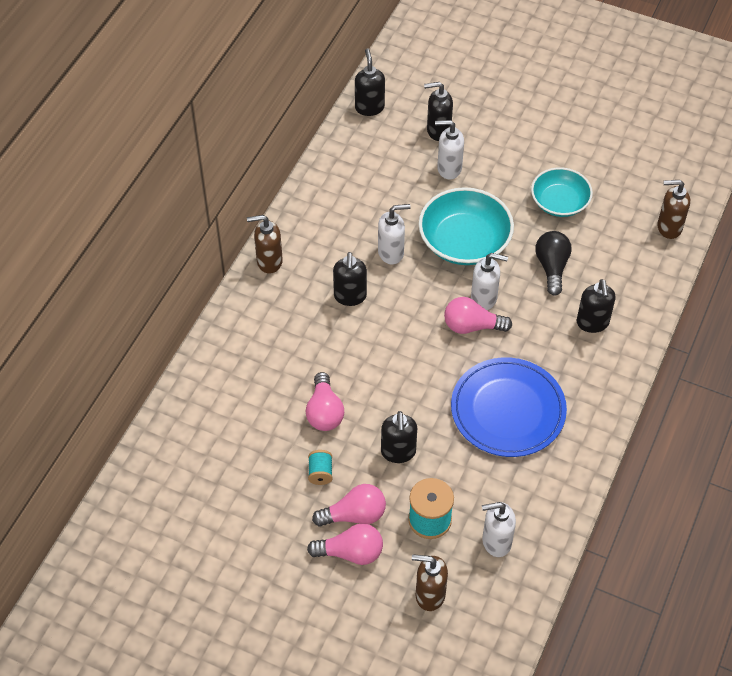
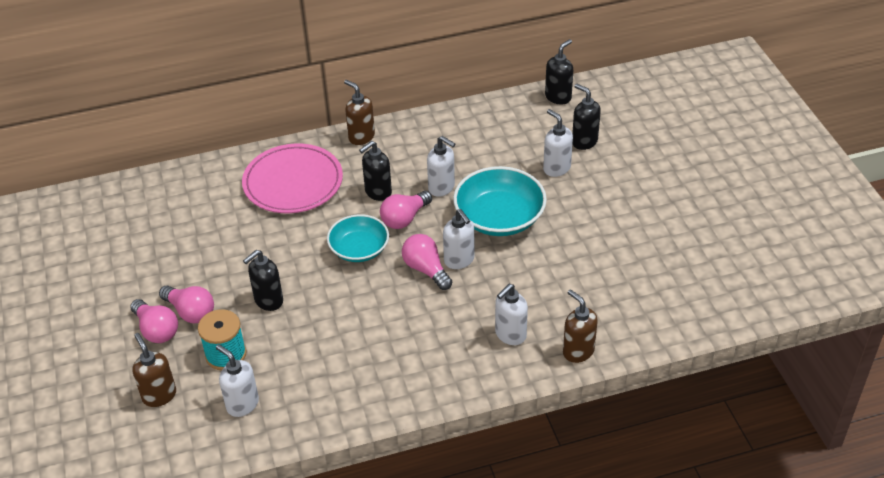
camera: 50 degrees right, 10 degrees down
pink light bulb [306,372,344,431] -> pink light bulb moved to [380,191,432,229]
turquoise spool [308,450,333,485] -> none
blue plate [451,357,567,457] -> none
turquoise bowl [531,167,593,217] -> turquoise bowl moved to [327,214,389,262]
black light bulb [535,231,572,296] -> none
black soap dispenser [577,279,616,333] -> white soap dispenser [495,284,528,345]
brown soap dispenser [657,180,690,239] -> brown soap dispenser moved to [563,289,598,363]
none -> pink plate [242,143,343,213]

